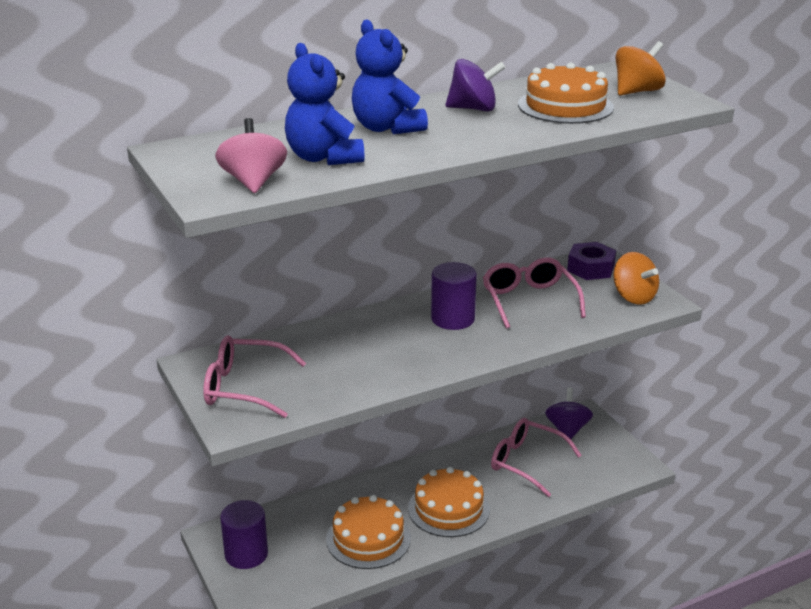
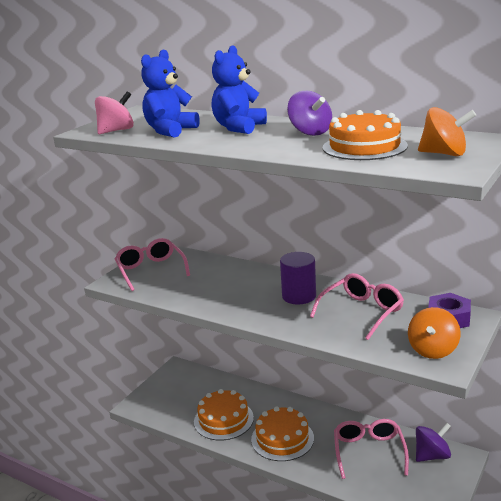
camera: 60 degrees right, 5 degrees down
purple cylinder [220,500,268,569] -> none

